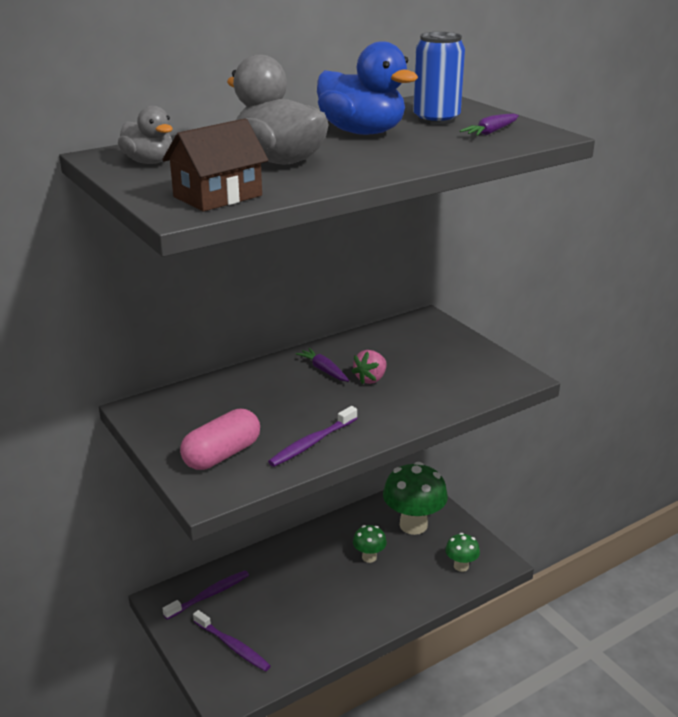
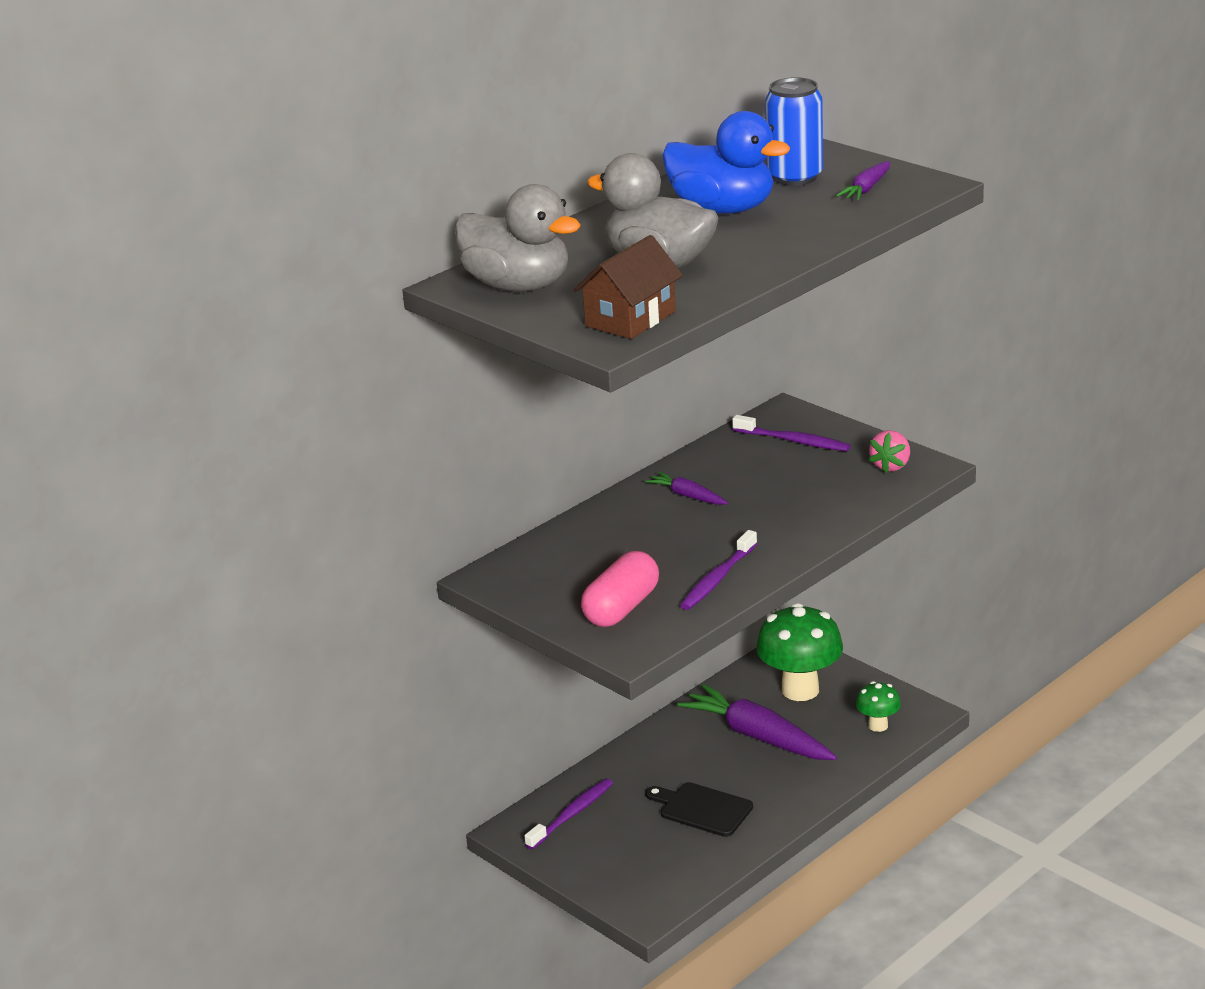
camera: 10 degrees left, 0 degrees up
grey duck [118,106,173,164] -> grey duck [455,184,581,292], size x1.69
purple toothbrush [193,610,271,672] -> purple toothbrush moved to [732,415,851,451]
pink strawberry [351,350,386,384] -> pink strawberry moved to [869,430,910,473]
green mushroom [353,525,387,563] -> purple carrot [677,684,837,760]
none -> black cutting board [646,782,753,837]

